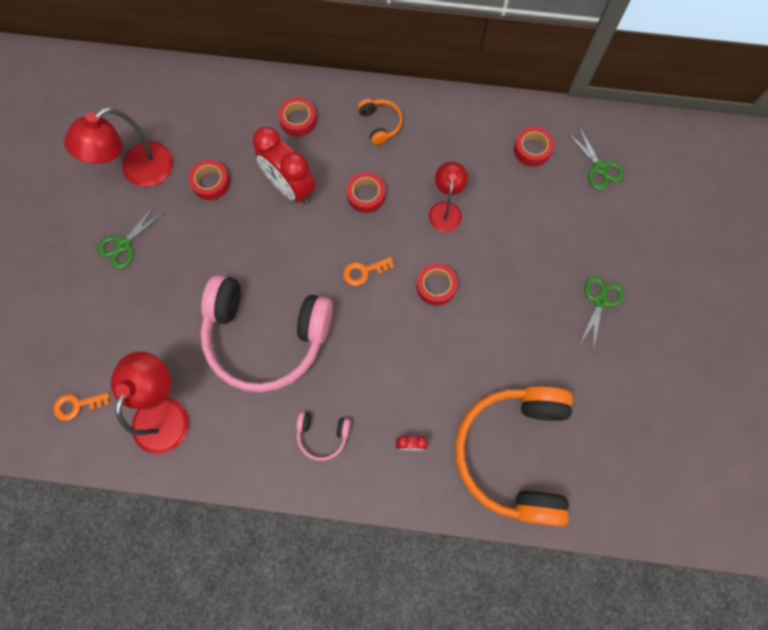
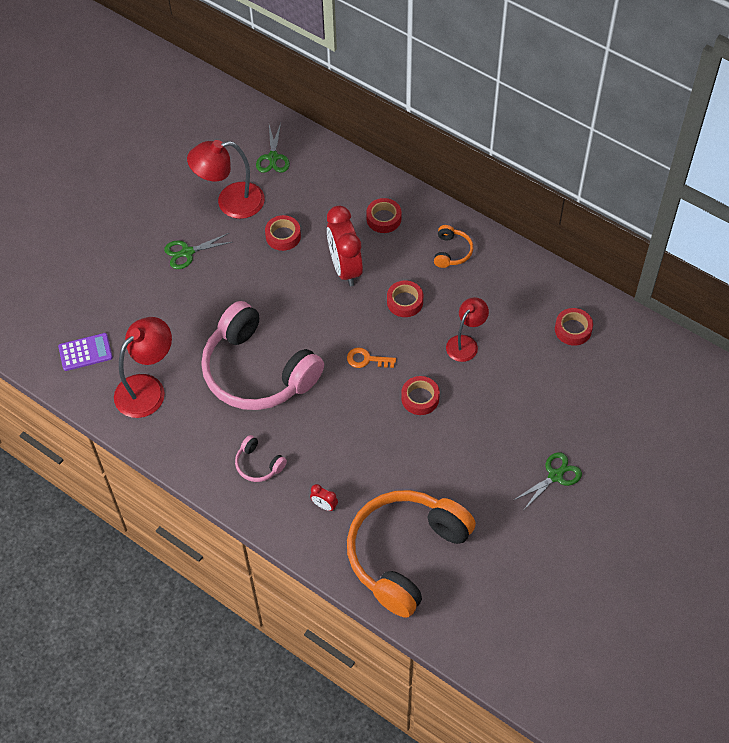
camera: 30 degrees right, 15 degrees down
orange key [54,392,110,421] -> purple calculator [58,333,113,371]
green scissors [567,127,624,190] -> green scissors moved to [256,123,290,173]

